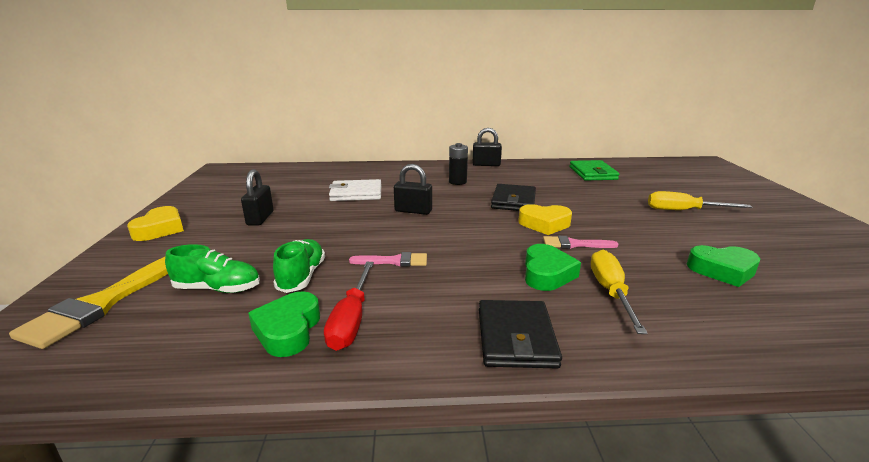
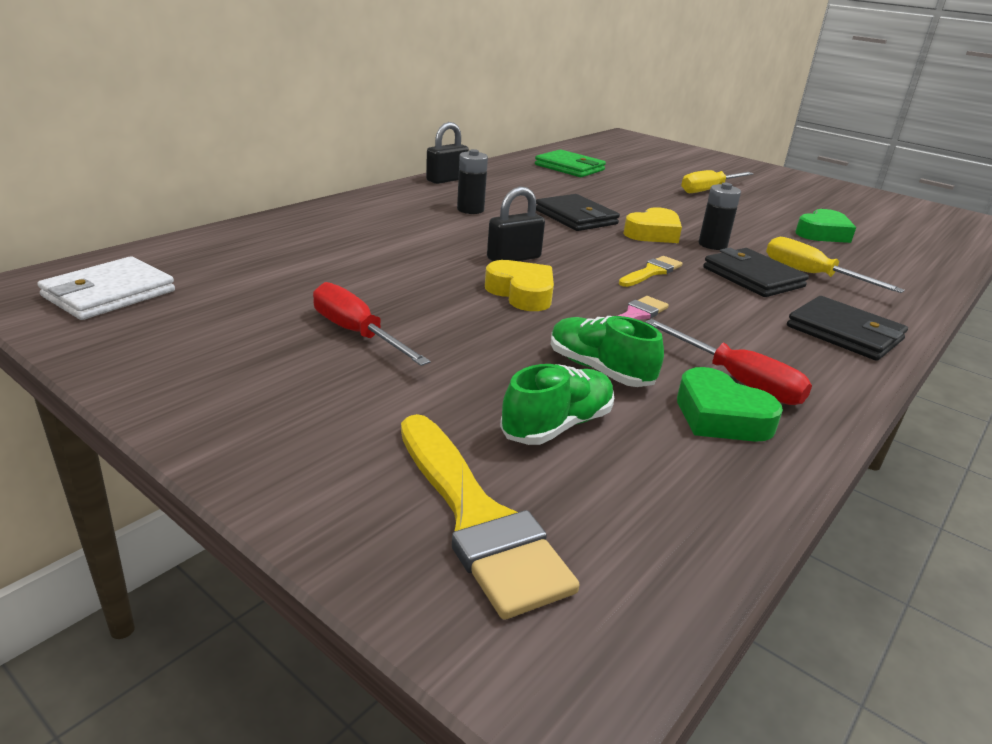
camera: 50 degrees left, 5 degrees up
yellow heart [127,206,184,241] -> yellow heart moved to [485,260,554,311]
black padlock [241,169,274,226] -> red screwdriver [313,282,431,366]
white wallet [329,179,381,201] -> white wallet moved to [38,256,175,320]
green heart [525,244,581,291] -> black wallet [703,248,809,297]
pink brush [543,236,618,249] -> black battery [699,183,741,250]
none -> yellow brush [619,256,683,287]

